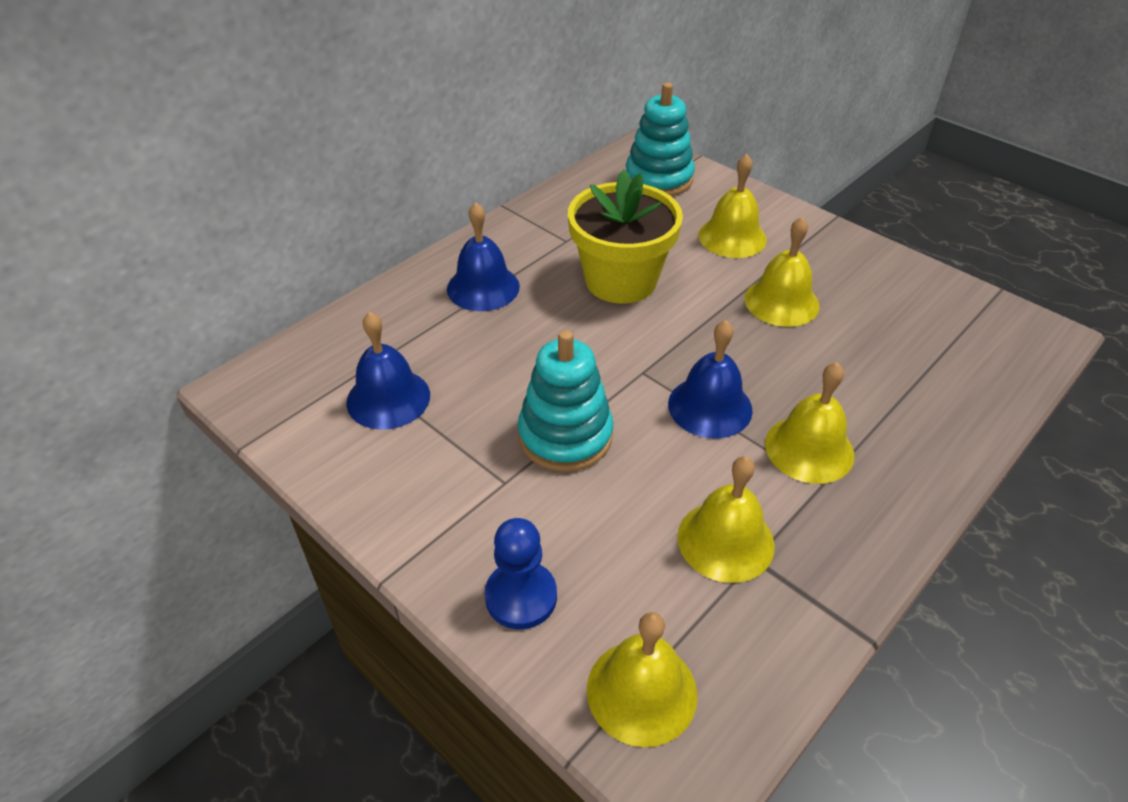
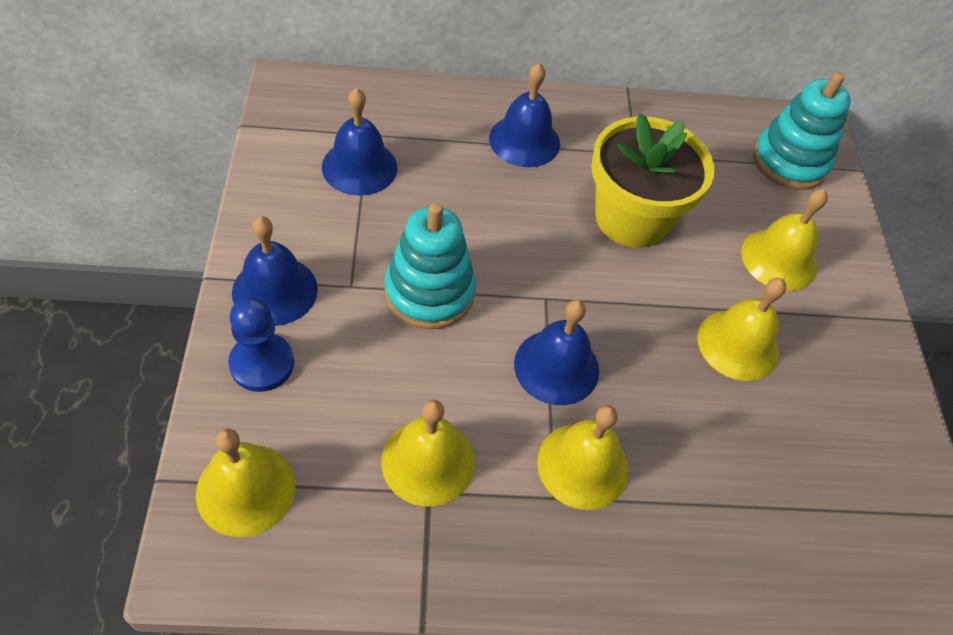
camera: 40 degrees right, 10 degrees up
none -> blue bell [232,216,318,326]

